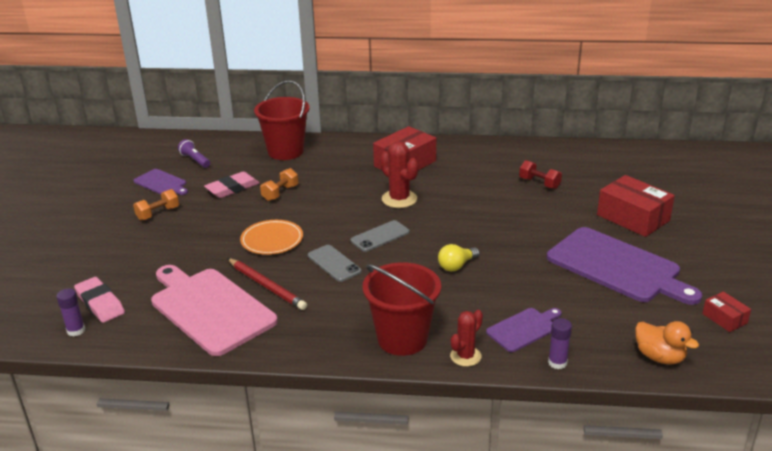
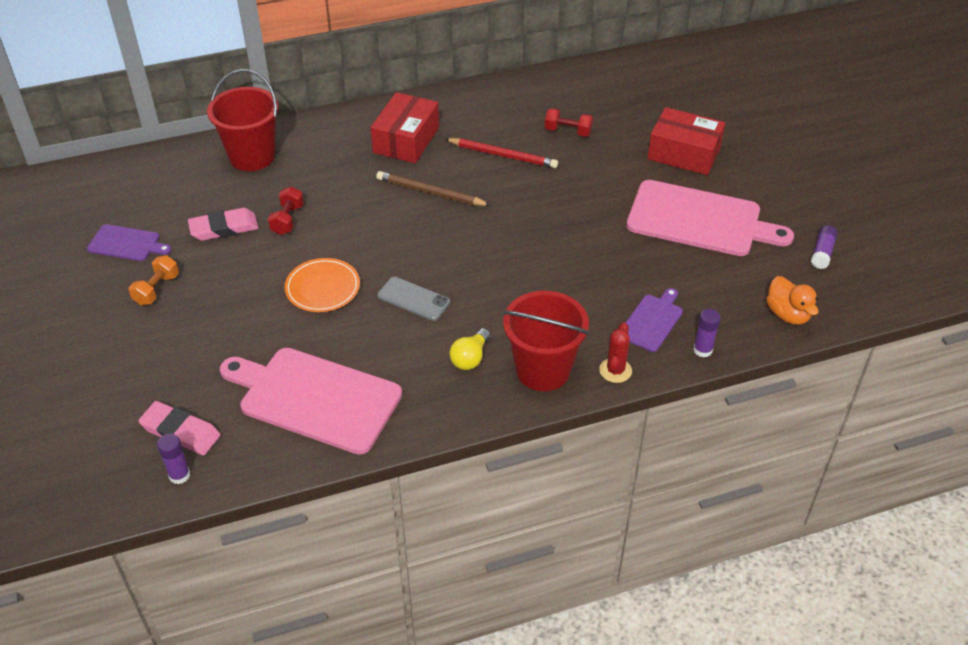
camera: 25 degrees left, 15 degrees up
purple flashlight [178,139,210,168] -> none
pink eraser [204,171,260,198] -> pink eraser turned 45 degrees clockwise [188,208,258,241]
red pencil [227,258,307,310] -> red pencil moved to [445,138,558,168]
orange dumbbell [260,168,298,201] -> red dumbbell [268,186,304,235]
grey phone [351,220,409,252] -> none
red cactus [380,141,418,208] -> brown pencil [376,171,491,206]
yellow light bulb [438,244,480,272] -> yellow light bulb moved to [450,328,490,370]
purple cutting board [547,227,702,305] -> pink cutting board [626,180,794,256]
orange duck [635,321,699,365] -> orange duck turned 45 degrees clockwise [766,276,819,325]
red box [702,292,751,332] -> purple glue stick [811,225,838,269]

